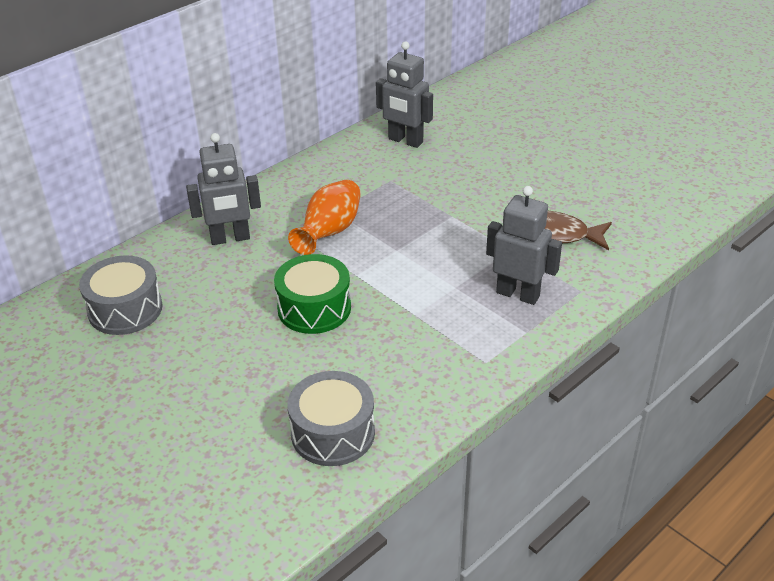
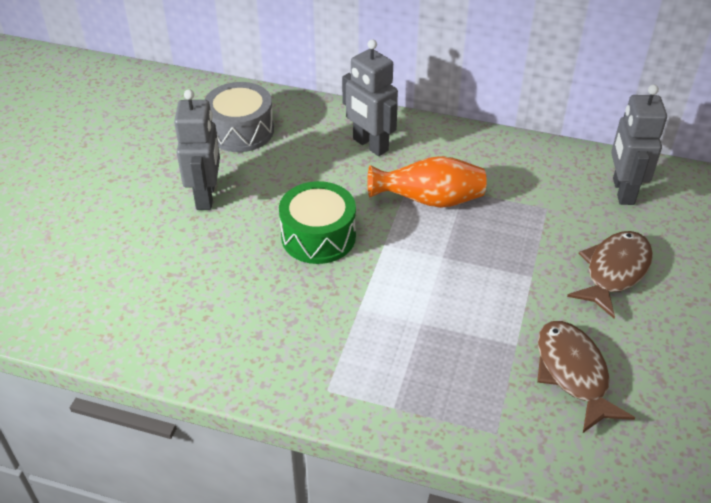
camera: 60 degrees right, 5 degrees up
grey drum [288,371,375,466] -> none
grey robot [486,186,562,305] -> grey robot moved to [174,89,220,210]
none -> brown fish [567,231,653,318]

